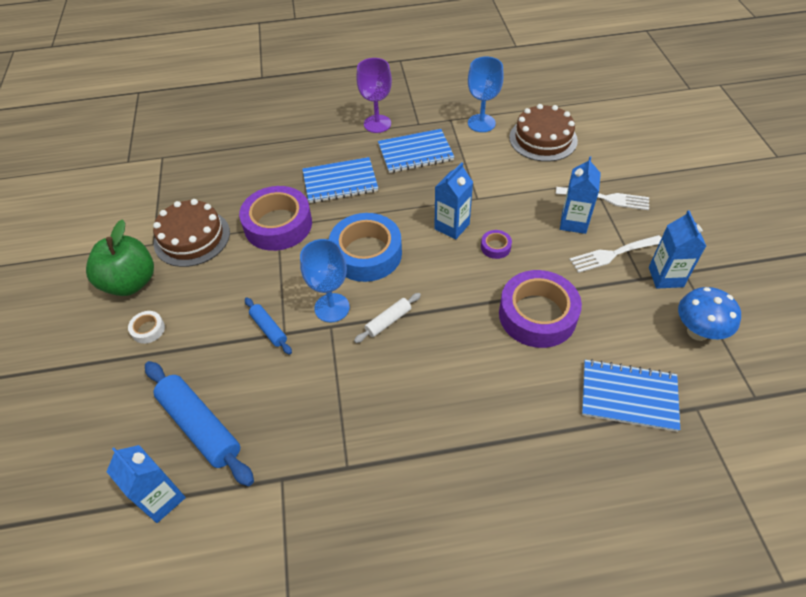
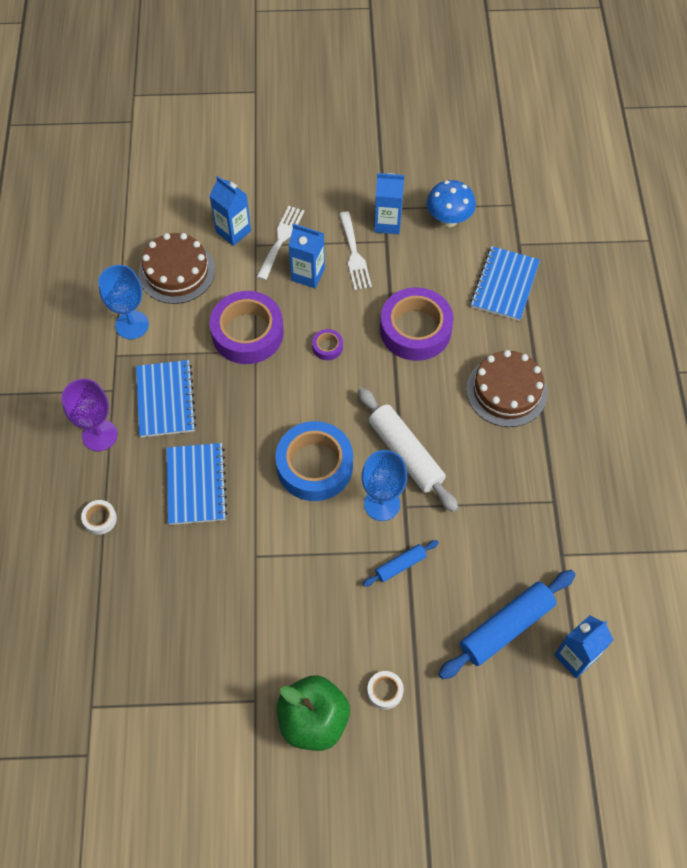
camera: 85 degrees left, 10 degrees up
brown cake [153,199,230,267] -> brown cake moved to [466,350,548,427]
purple tape [239,186,312,251] -> purple tape moved to [210,291,283,364]
white rolling pin [354,293,421,343] -> white rolling pin [358,387,458,512], size x1.92
blue carton [434,162,473,240] -> blue carton moved to [209,176,251,246]
none -> white tape [81,500,117,535]

